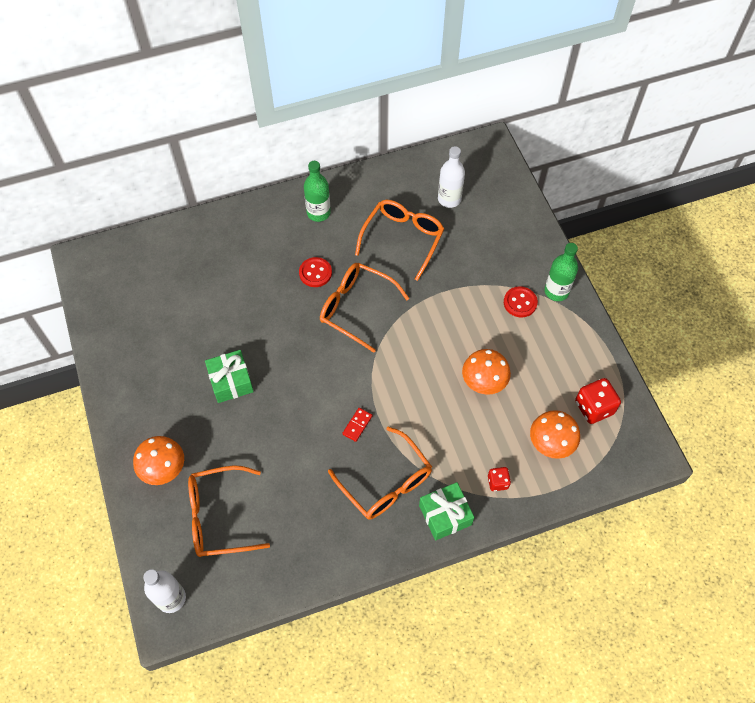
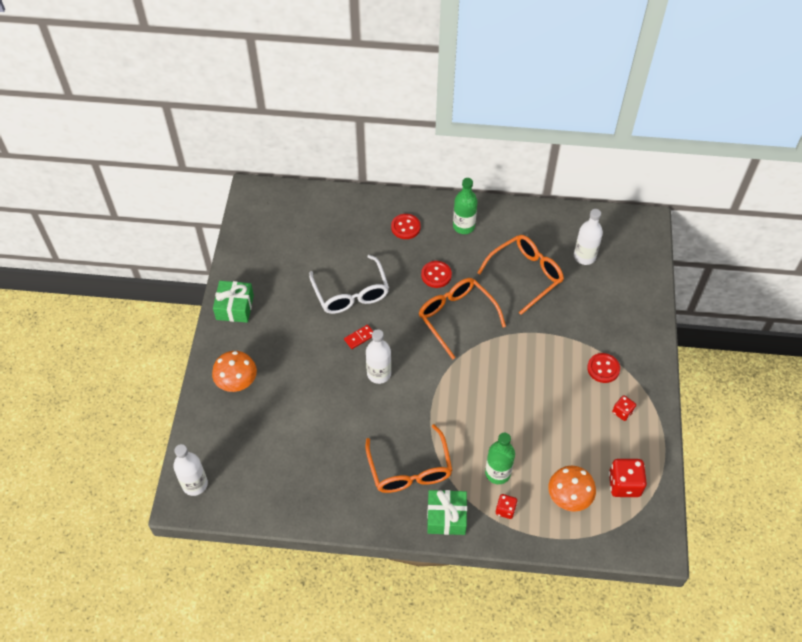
camera: 25 degrees right, 5 degrees down
orange glasses [188,465,270,557] -> none
green gift [205,350,254,403] -> green gift moved to [213,281,254,323]
red domino [342,408,372,442] -> red domino moved to [344,325,373,349]
orange mushroom [462,349,511,395] -> none
green bottle [544,243,578,301] -> green bottle moved to [485,433,515,484]
none -> white glasses [309,255,389,314]
none -> white bottle [366,329,391,384]
none -> red button [391,214,421,239]
none -> red dice [612,395,636,421]

